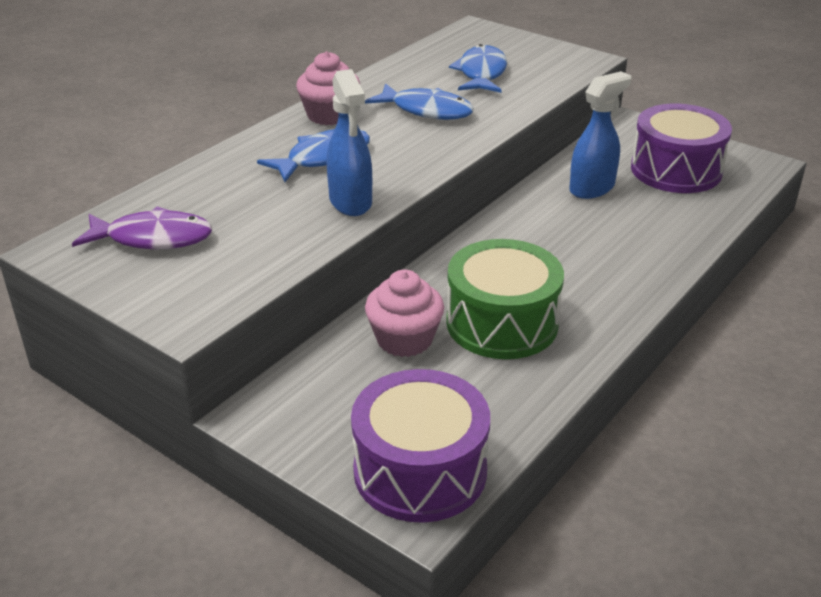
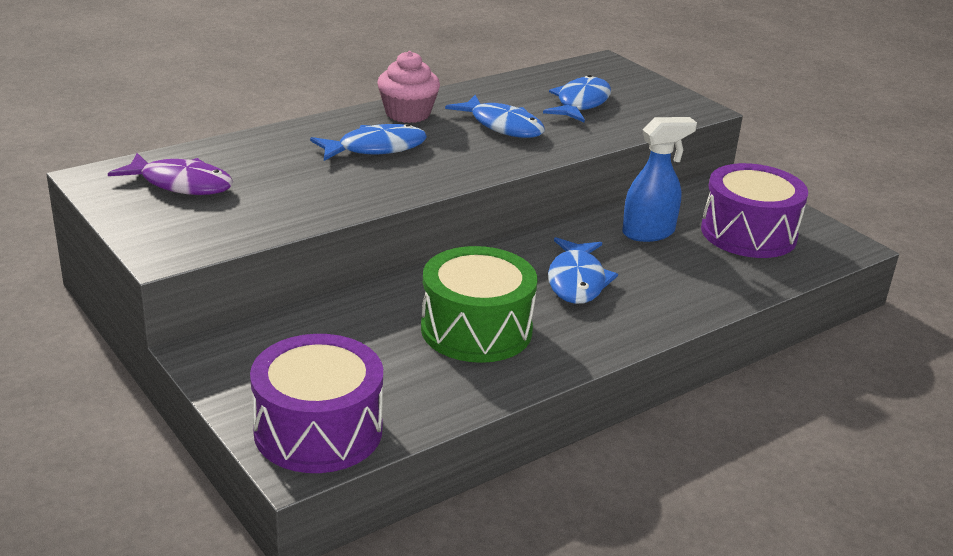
camera: 15 degrees right, 5 degrees down
blue spray bottle [327,69,372,216] -> none
pink cupcake [365,269,444,357] -> none
none -> blue fish [548,237,618,304]

